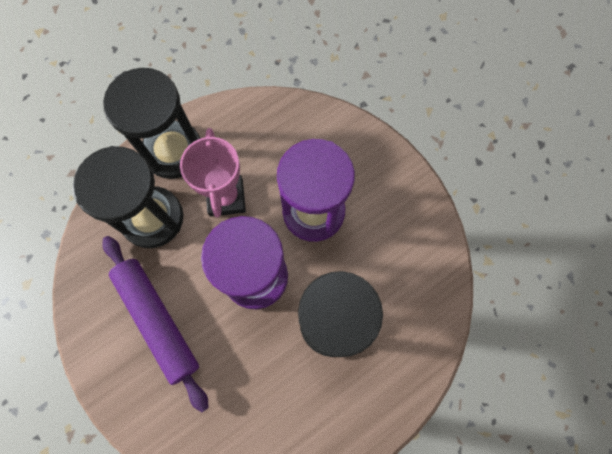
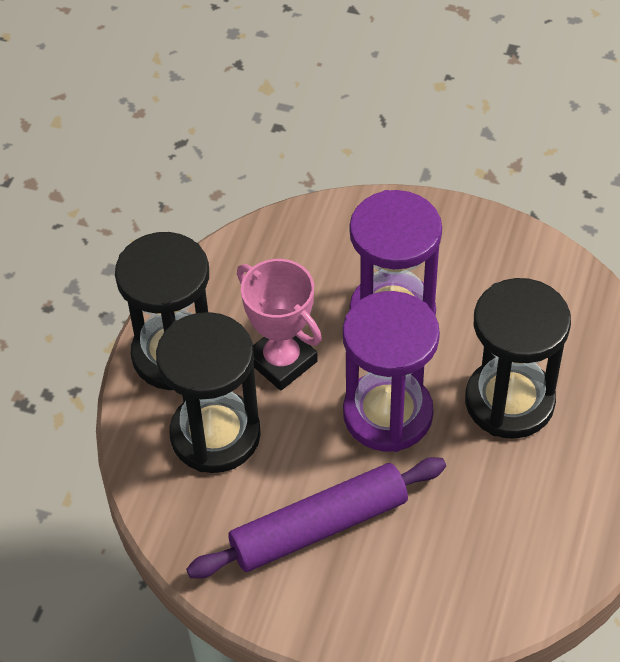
camera: 35 degrees left, 20 degrees down
purple rolling pin [103,236,209,412] -> purple rolling pin turned 45 degrees counterclockwise [186,457,446,579]

